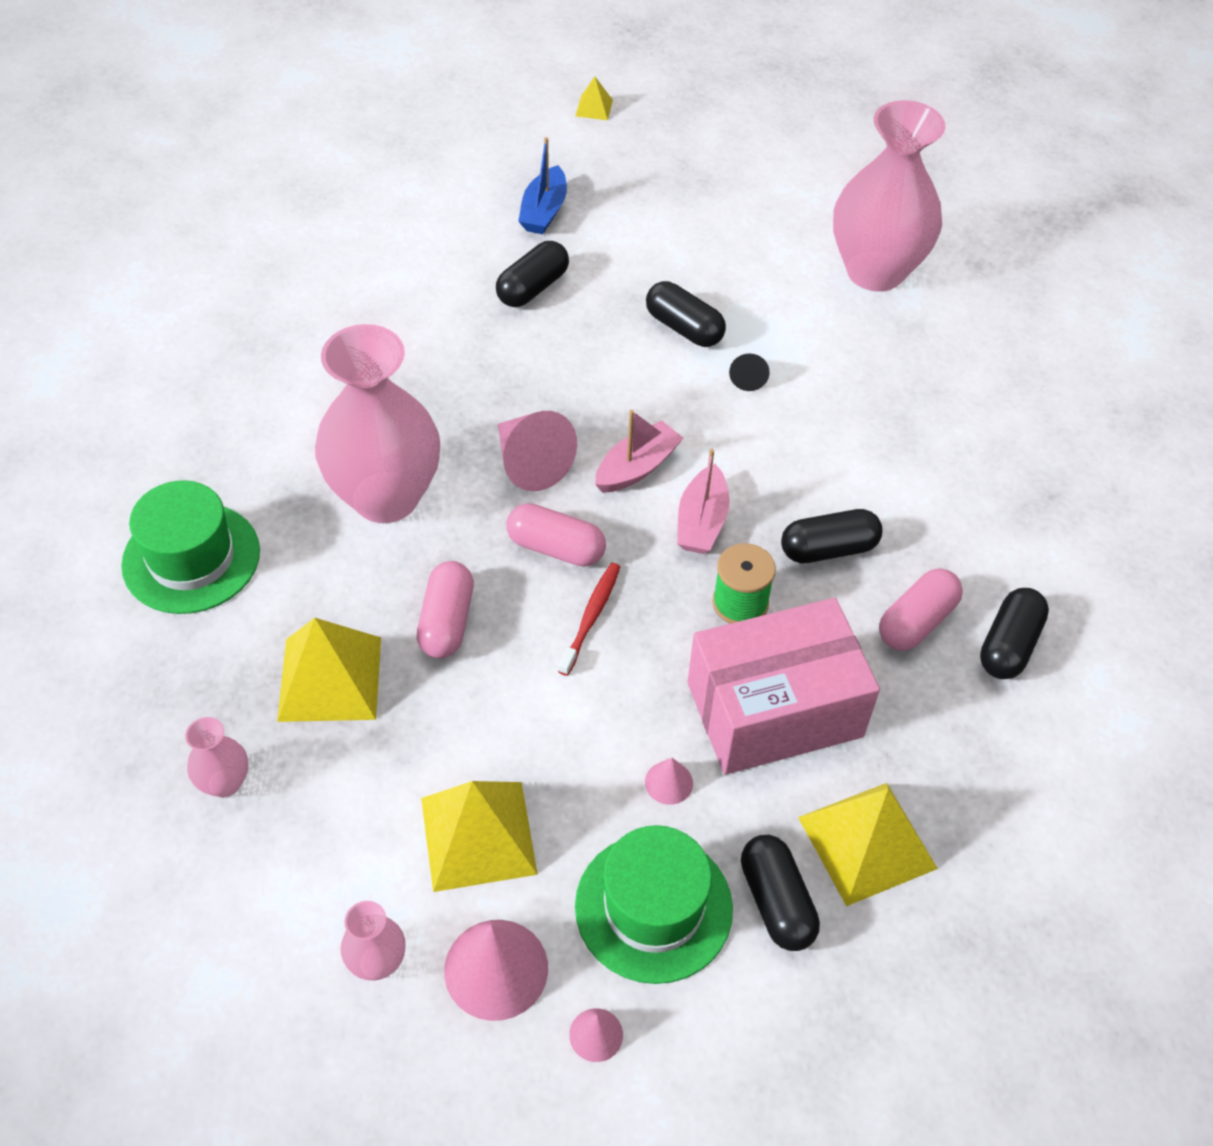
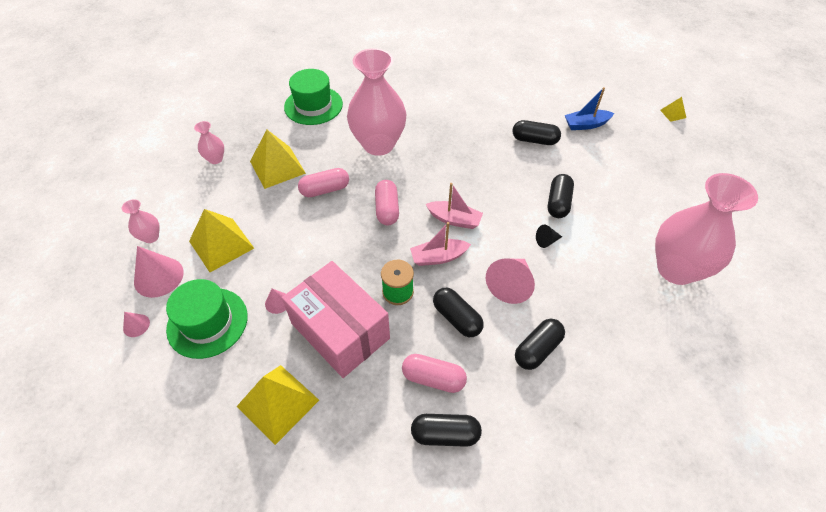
camera: 65 degrees right, 0 degrees up
pink cone [498,411,577,491] -> pink cone moved to [486,259,535,304]
red toothbrush [558,563,620,676] -> none
black capsule [741,835,820,951] -> black capsule moved to [515,319,565,370]

